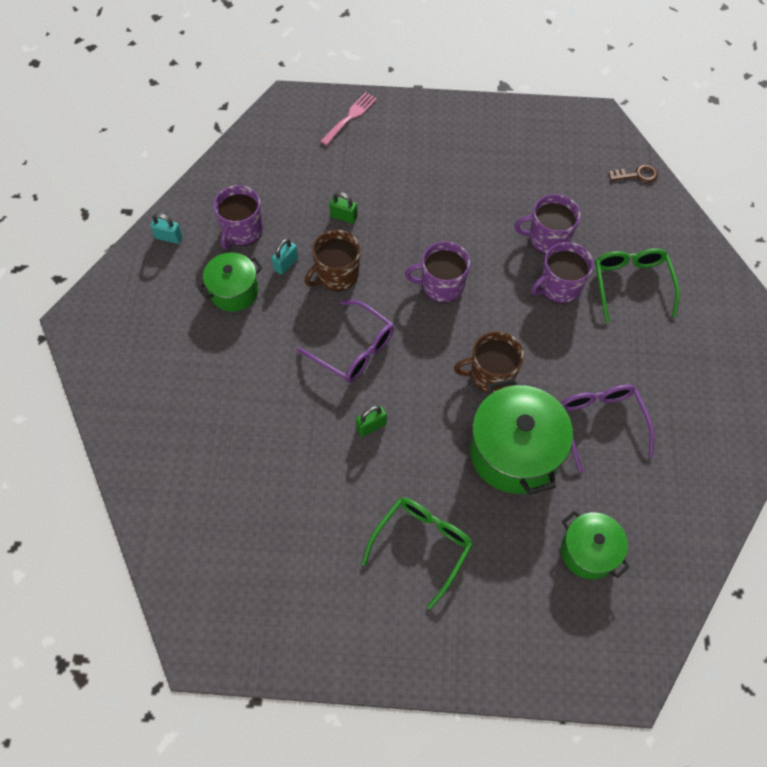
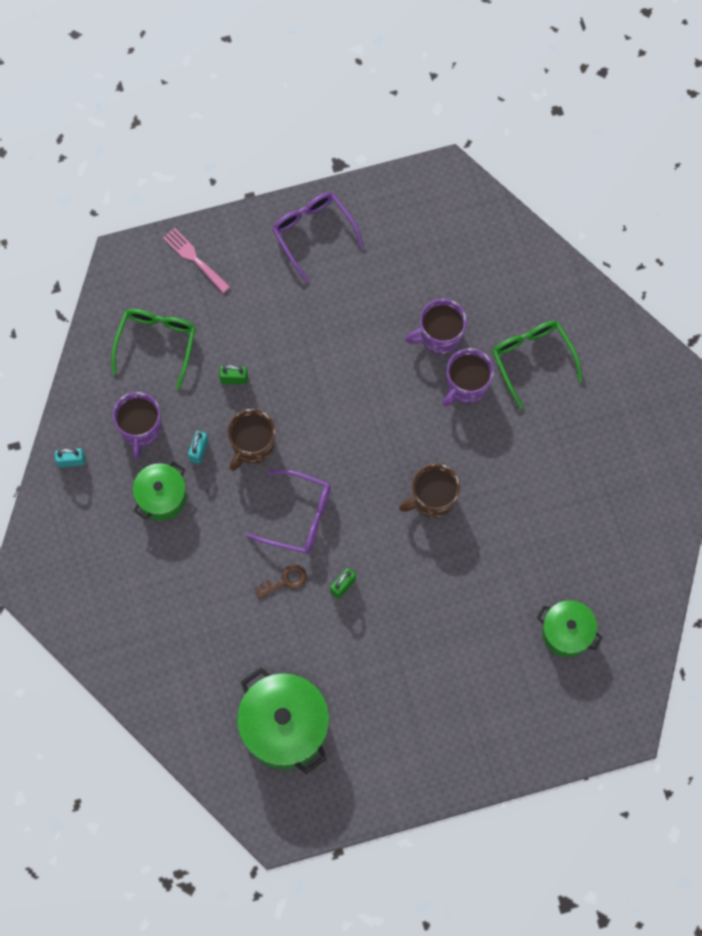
camera: 20 degrees left, 10 degrees up
pink fork [320,92,377,146] -> pink fork turned 60 degrees counterclockwise [163,228,230,293]
green glasses [361,498,473,609] -> green glasses moved to [111,309,196,389]
purple mug [405,241,470,303] -> none
green pot [470,378,573,495] -> green pot moved to [237,667,330,774]
purple glasses [561,385,654,473] -> purple glasses moved to [272,192,364,282]
brown key [609,164,658,183] -> brown key moved to [254,564,307,599]

